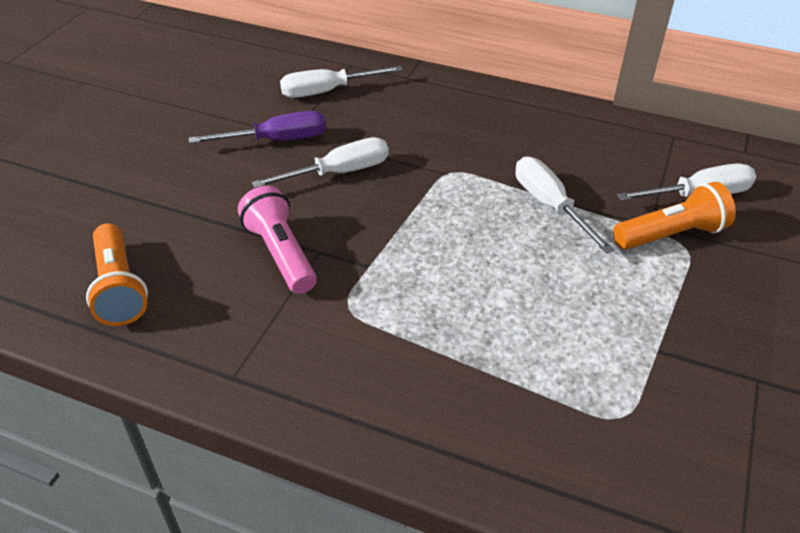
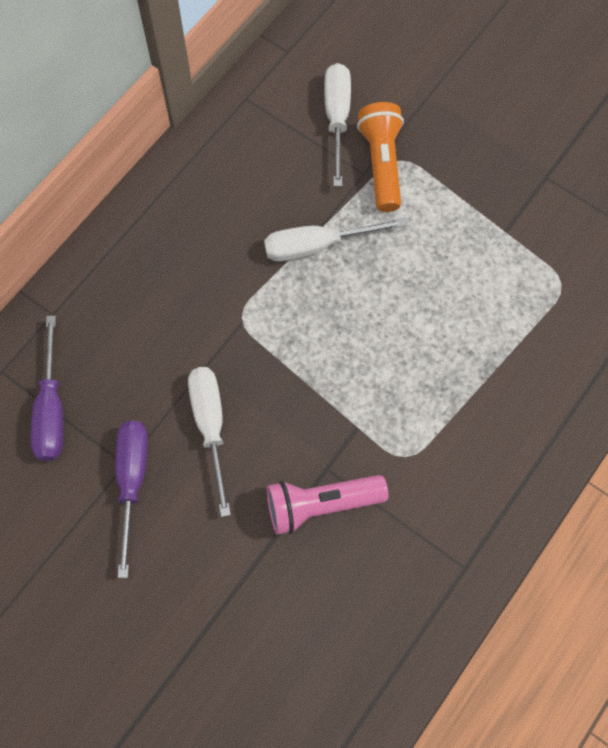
camera: 75 degrees left, 25 degrees up
orange flashlight [86,223,148,326] -> none
white screwdriver [280,66,403,98] -> purple screwdriver [30,316,63,461]

